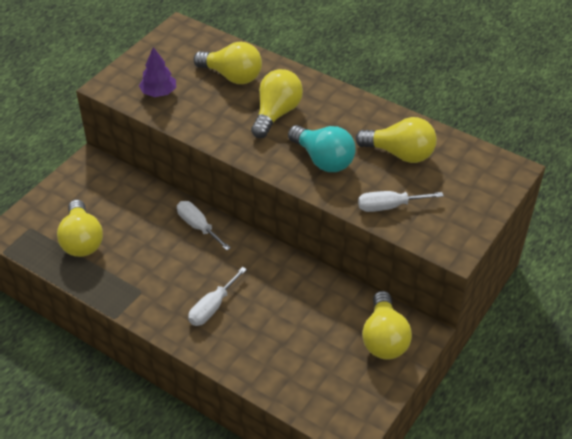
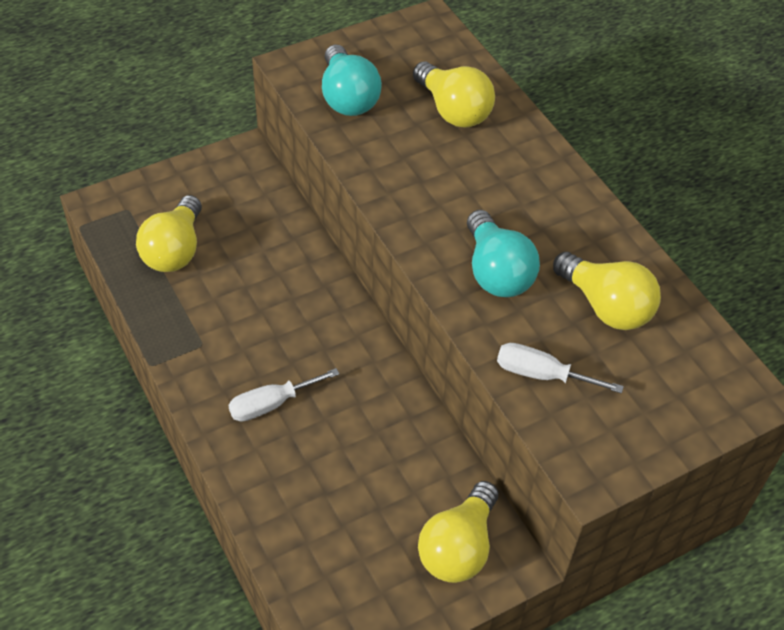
camera: 25 degrees right, 5 degrees up
purple tree [139,47,176,97] -> turquoise light bulb [322,45,382,116]
white screwdriver [177,201,231,251] -> none
yellow light bulb [251,69,303,138] -> none

